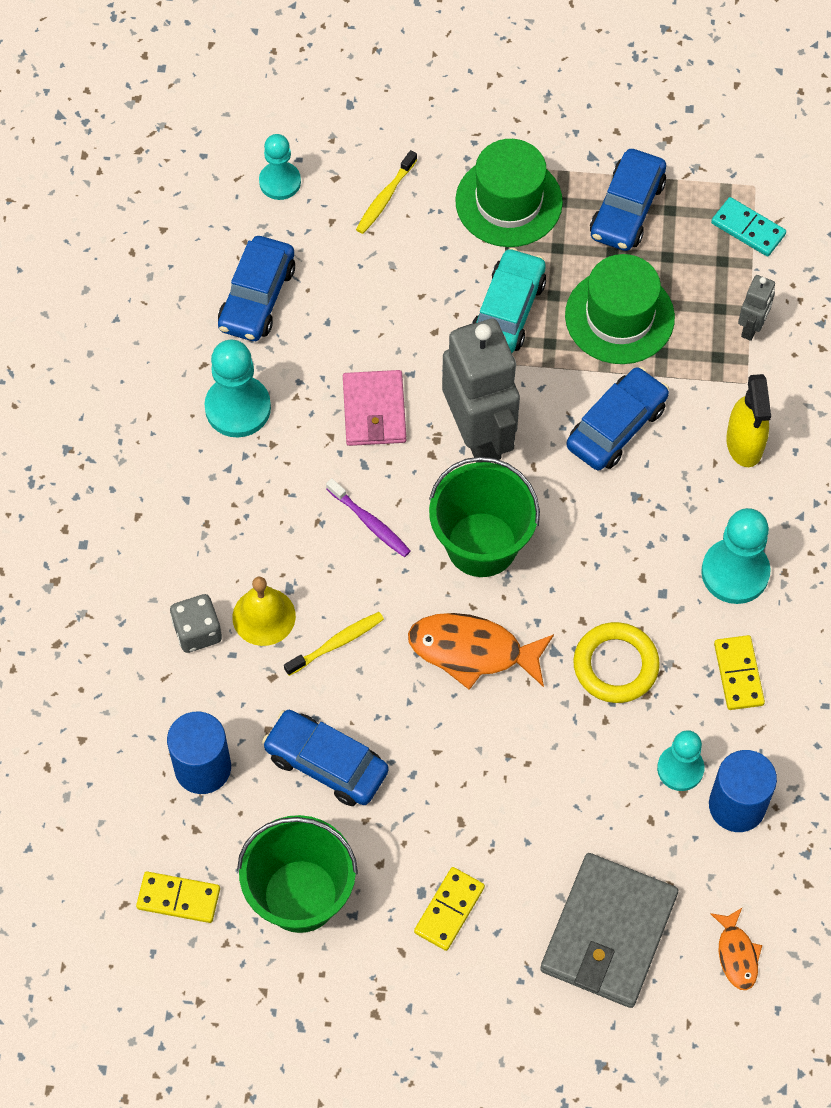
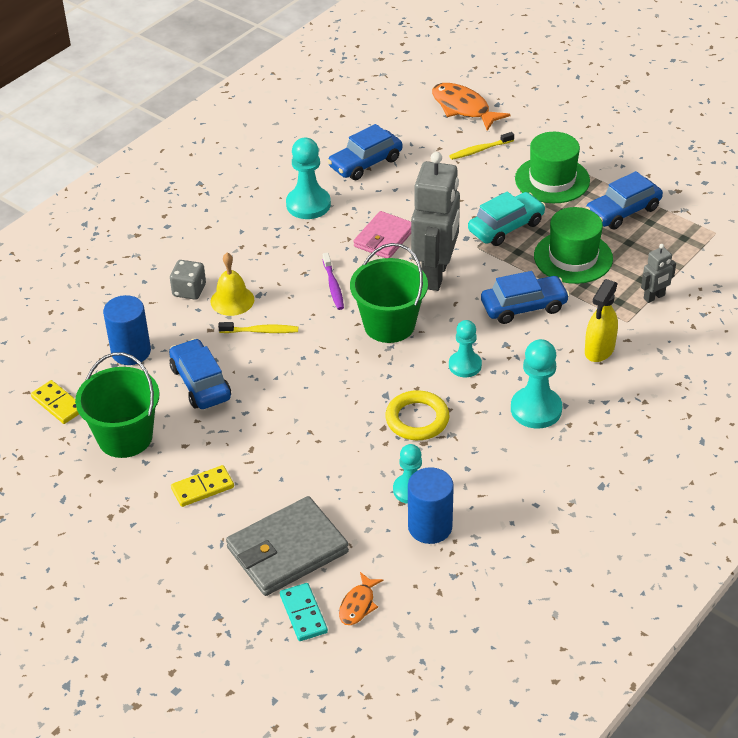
camera: 35 degrees right, 20 degrees down
turquoise pawn [259,134,301,200] -> turquoise pawn moved to [449,320,482,377]
orange fish [408,613,554,690] -> orange fish moved to [432,83,511,131]
turquoise domino [711,197,786,256] -> turquoise domino moved to [280,583,328,641]
yellow domino [714,635,765,710] -> none

